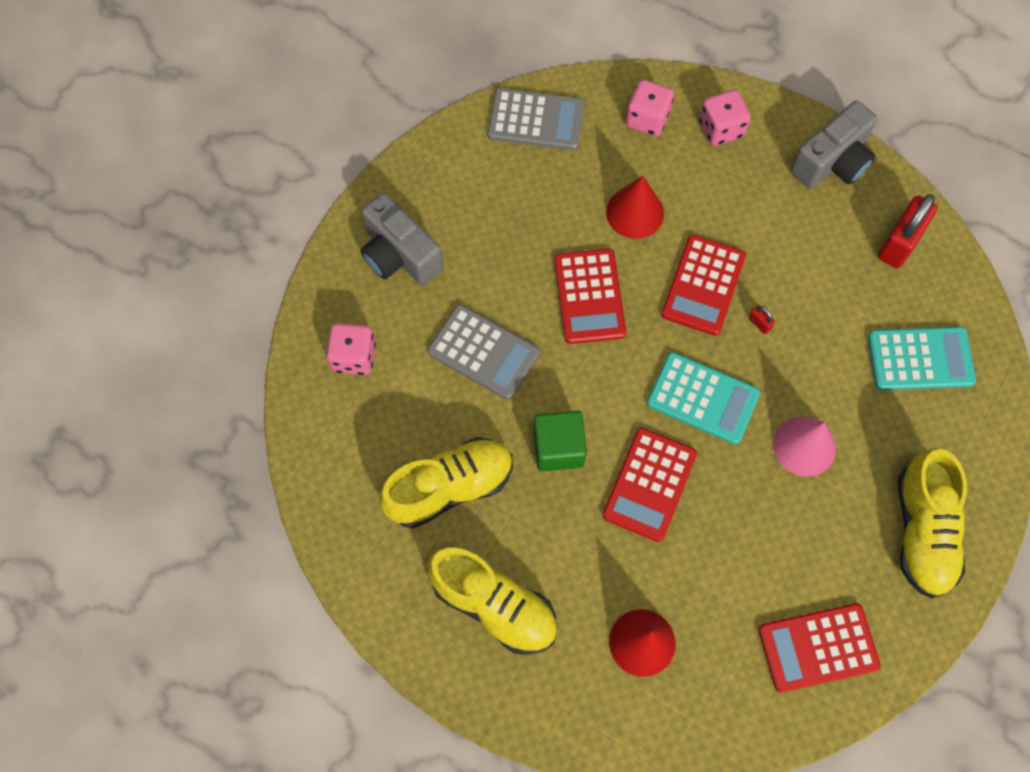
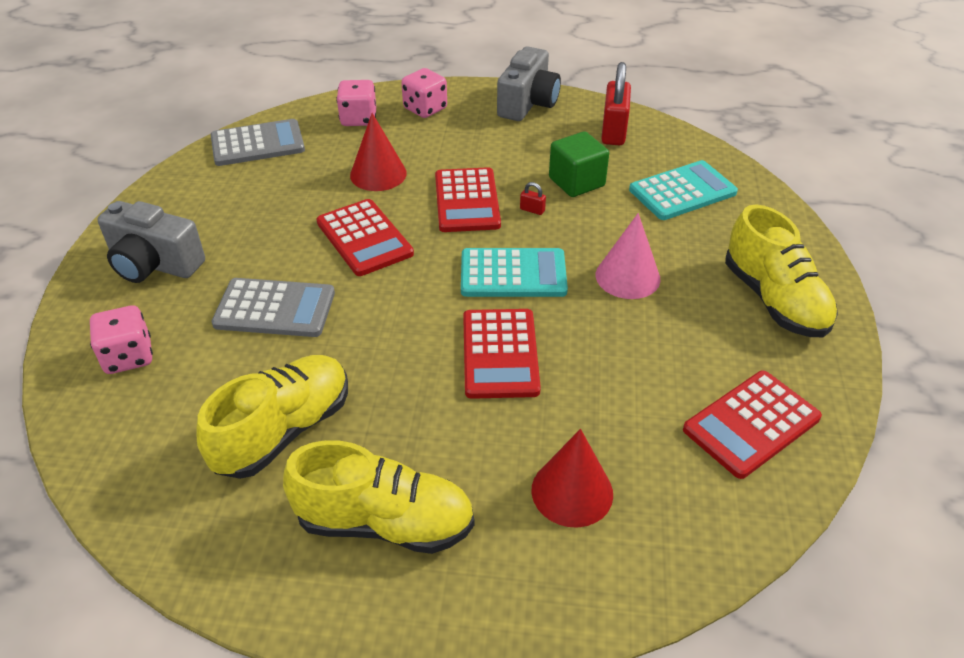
camera: 25 degrees left, 25 degrees down
green cube [533,411,587,471] -> green cube moved to [549,131,609,197]

